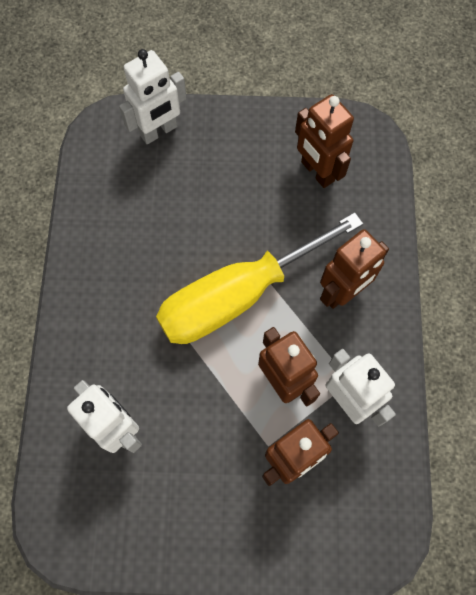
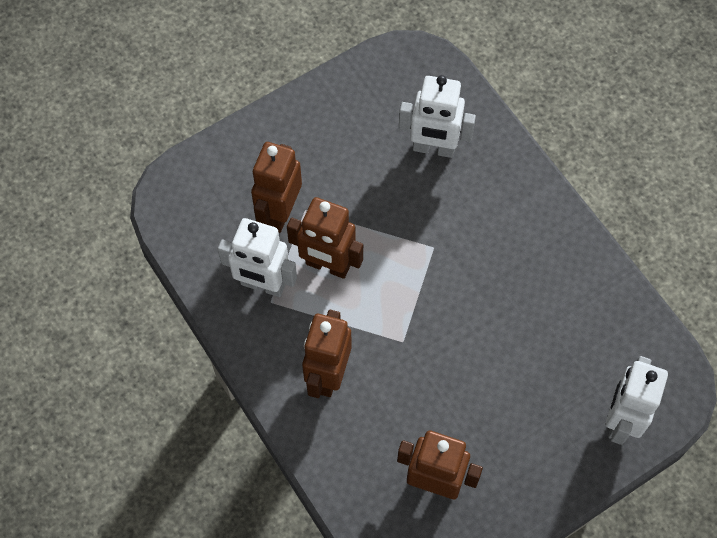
camera: 145 degrees right, 5 degrees down
yellow screwdriver [156,213,363,344] -> none

